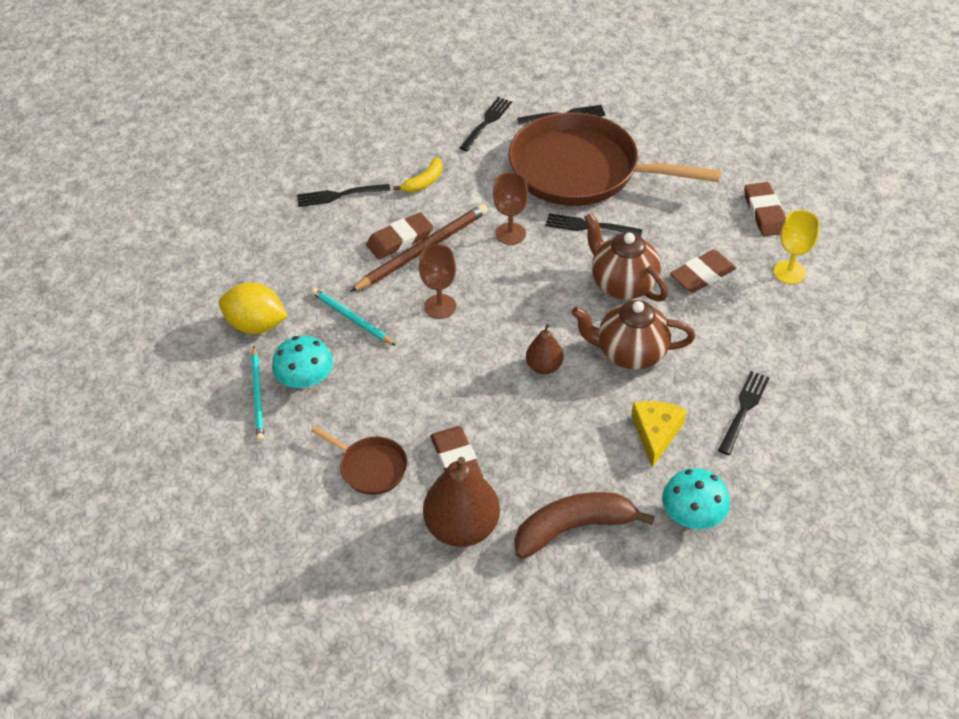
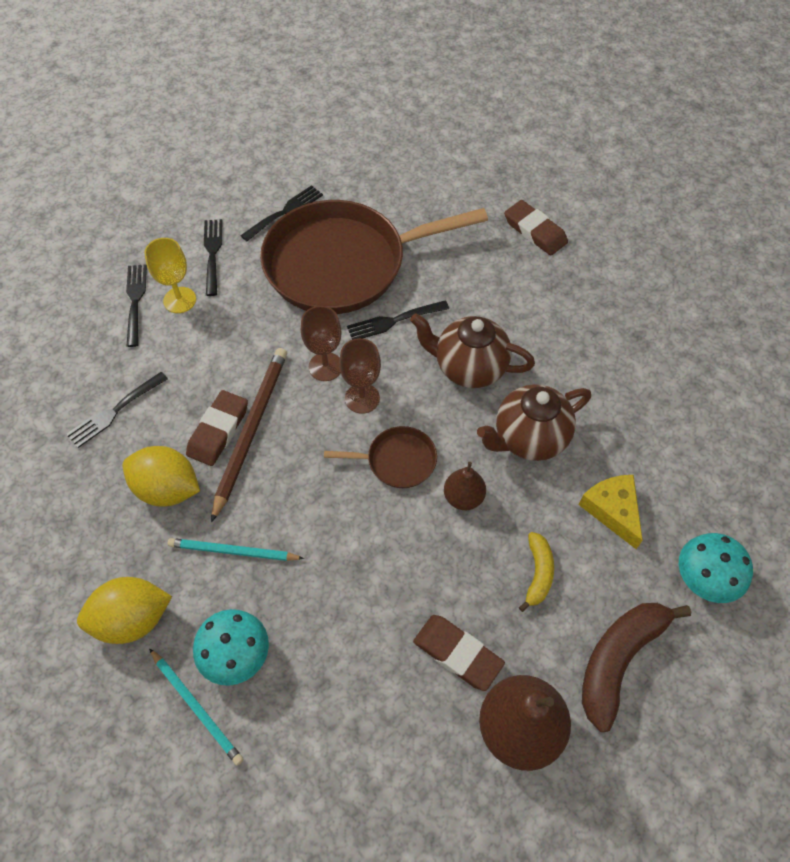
camera: 35 degrees left, 10 degrees up
brown pan [311,426,408,495] -> brown pan moved to [324,426,437,488]
yellow banana [393,158,443,193] -> yellow banana moved to [519,532,554,612]
brown goblet [419,244,456,319] -> brown goblet moved to [339,338,381,414]
brown eraser [670,249,736,293] -> none
black fork [718,371,770,455] -> black fork moved to [126,264,147,347]
yellow goblet [774,210,820,284] -> yellow goblet moved to [144,238,196,313]
none -> yellow lemon [122,446,200,507]

